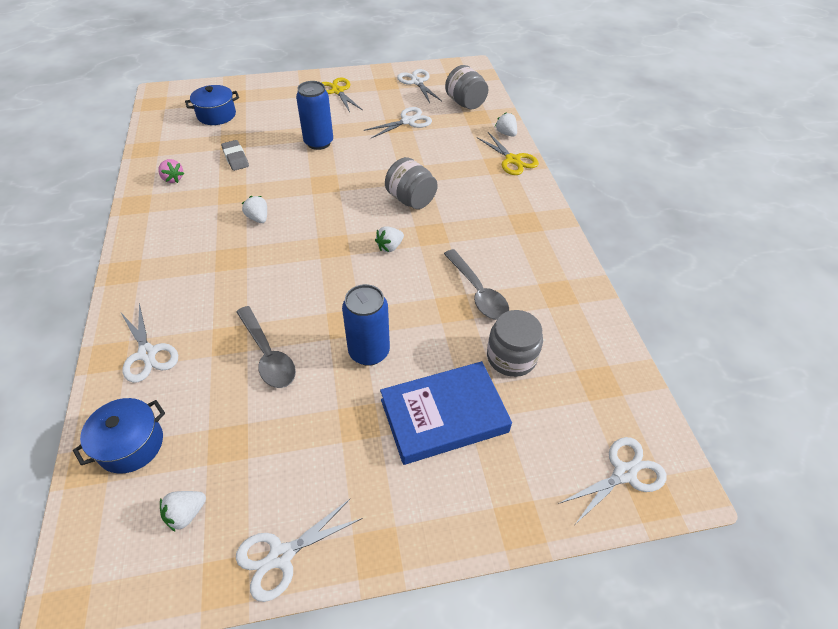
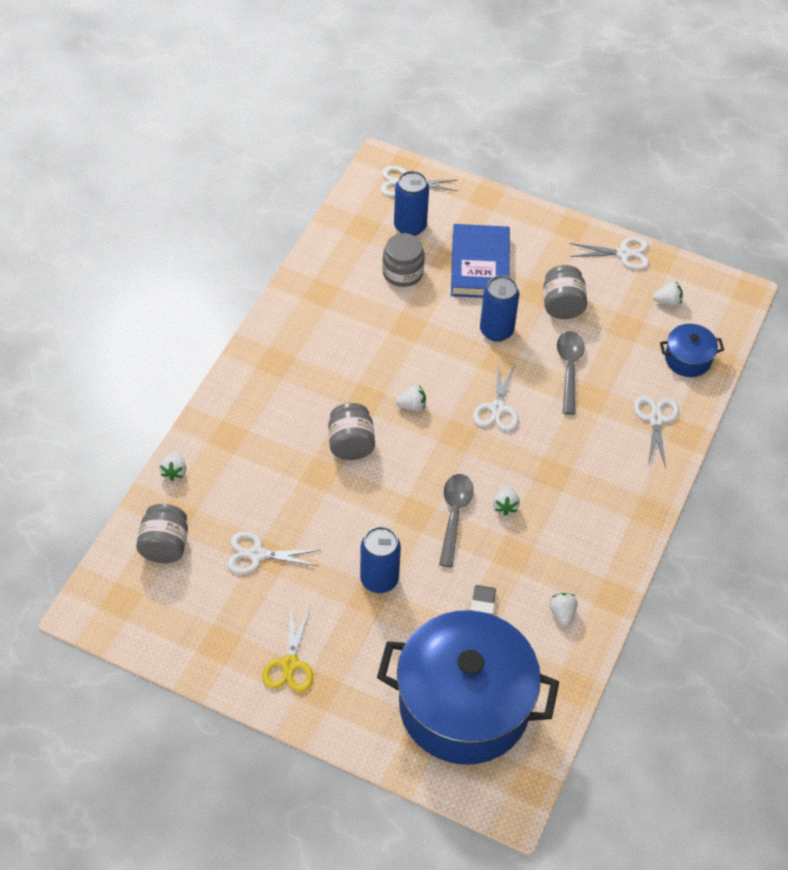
camera: 145 degrees left, 5 degrees up
pink strawberry [158,159,184,183] -> white strawberry [549,593,578,626]
blue pot [185,85,239,125] -> blue pot [377,610,559,765], size x2.39
blue book [380,361,512,465] -> blue book turned 75 degrees clockwise [451,224,510,298]
white scissors [397,69,442,103] -> white scissors moved to [473,363,519,432]
grey spoon [444,249,509,320] -> grey spoon moved to [439,474,474,567]
yellow scissors [477,132,539,175] -> none
none -> blue can [394,171,429,236]
none -> grey jar [543,265,587,319]

